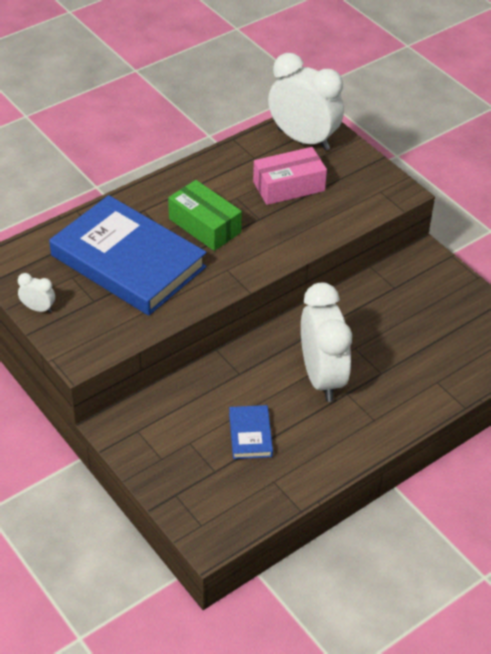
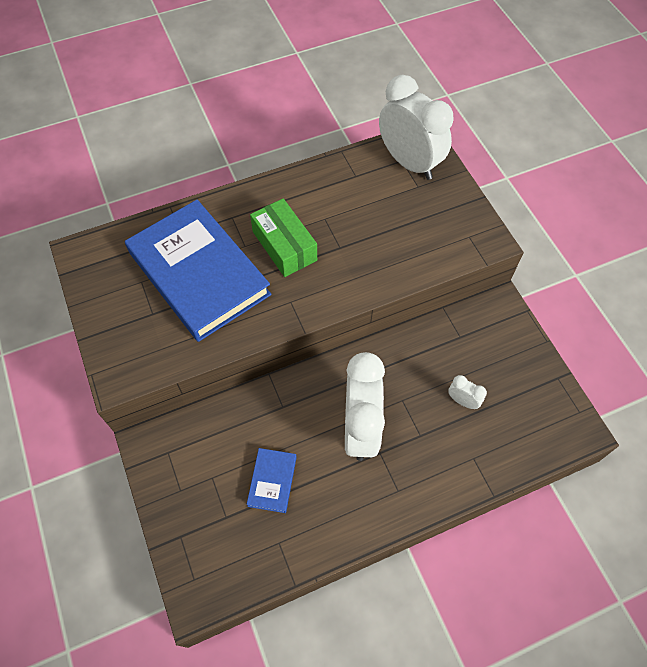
camera: 15 degrees right, 15 degrees up
white clock [18,273,55,313] -> white clock moved to [448,375,487,409]
pink box [253,147,327,205] -> none

